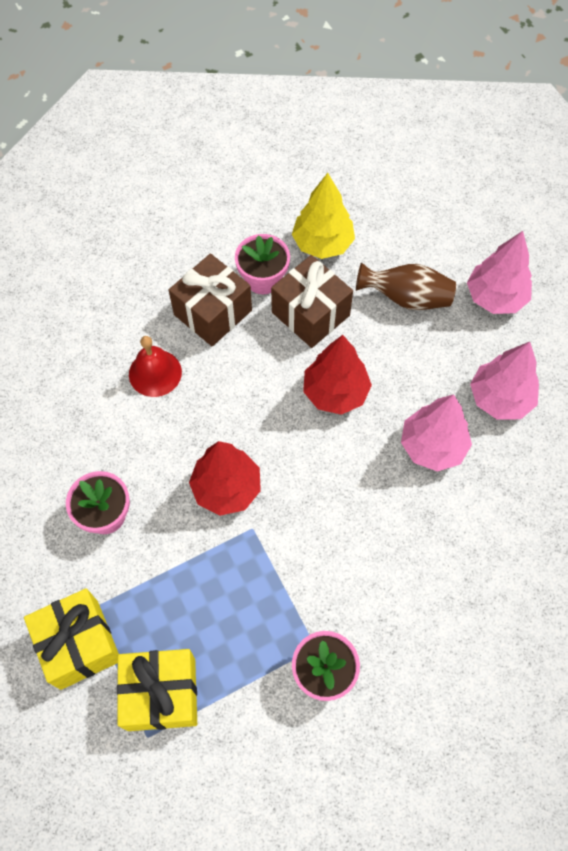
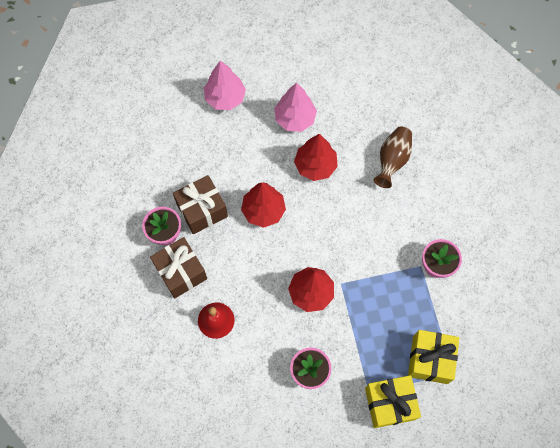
camera: 75 degrees left, 5 degrees up
yellow tree [292,173,355,259] -> none
brown vase [356,262,456,310] -> brown vase moved to [374,126,412,188]
pink tree [401,394,472,472] -> red tree [294,134,338,181]

